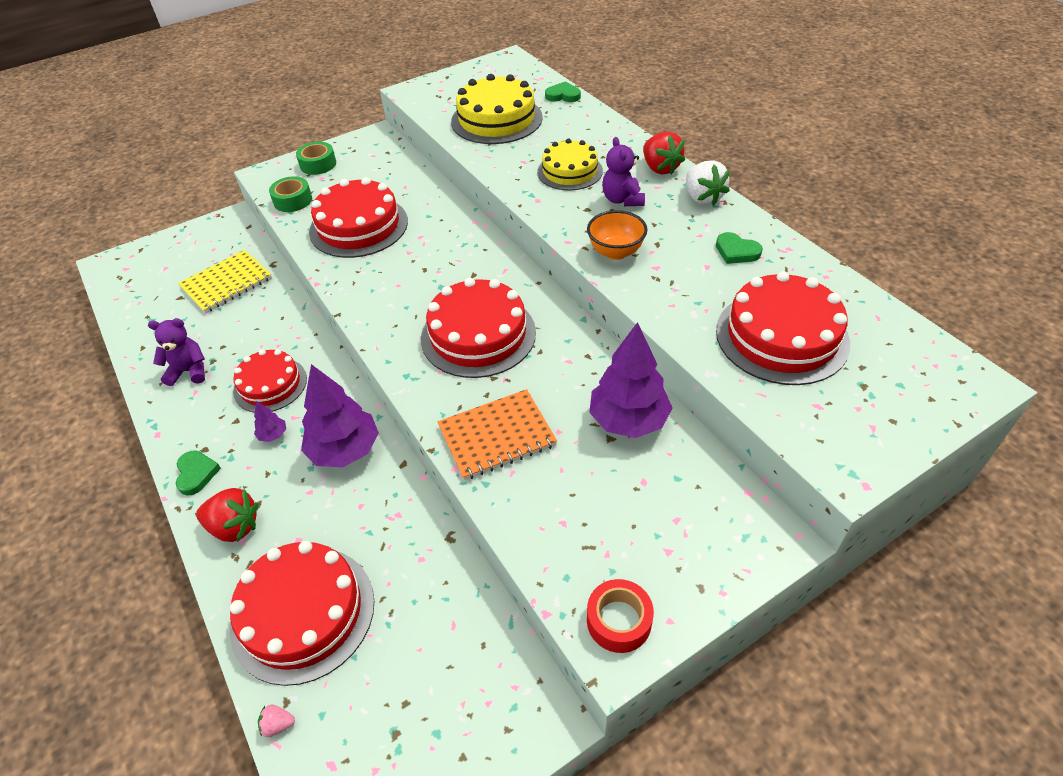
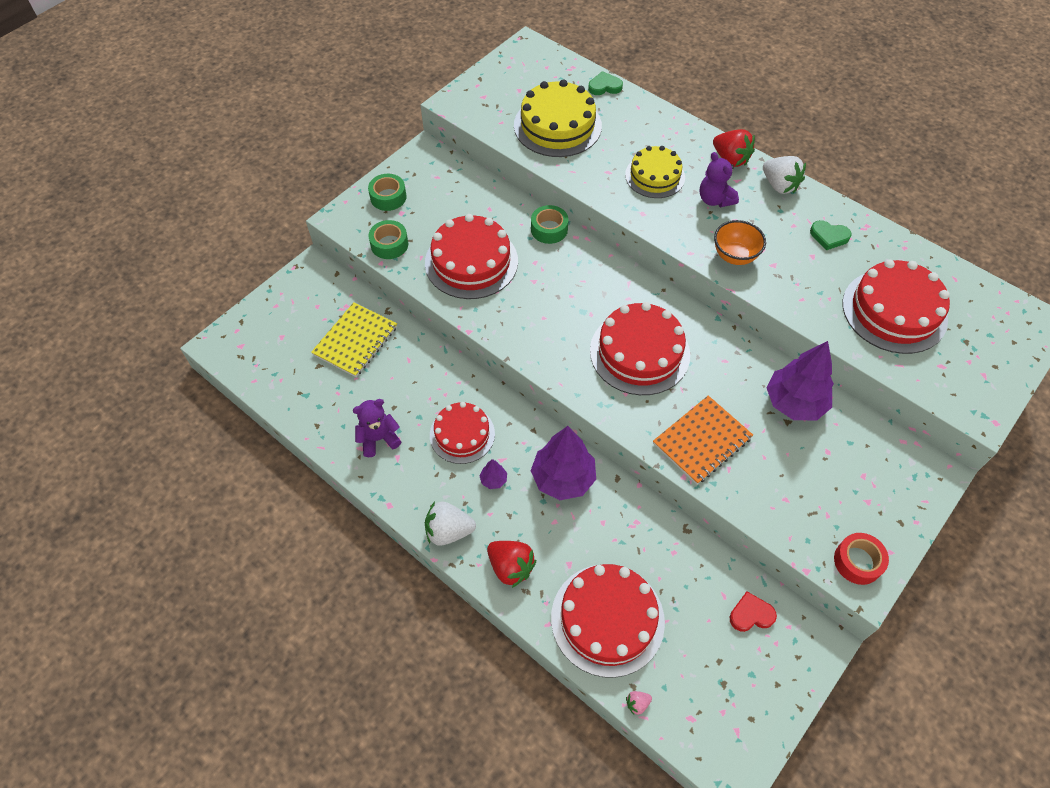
camera: 20 degrees left, 10 degrees up
green heart [176,450,221,496] -> white strawberry [425,501,476,546]
red strawberry [196,488,258,542] -> red strawberry turned 45 degrees clockwise [487,541,536,588]
none -> green tape [531,205,568,244]
none -> red heart [730,591,777,632]

